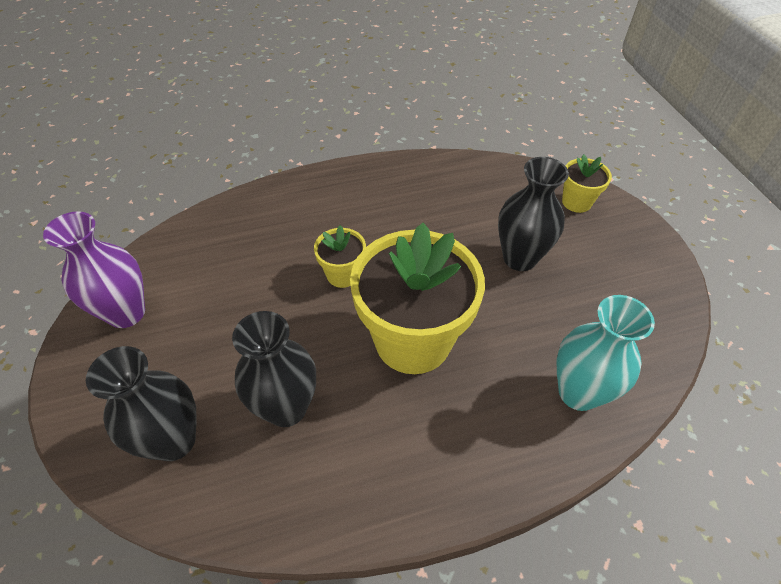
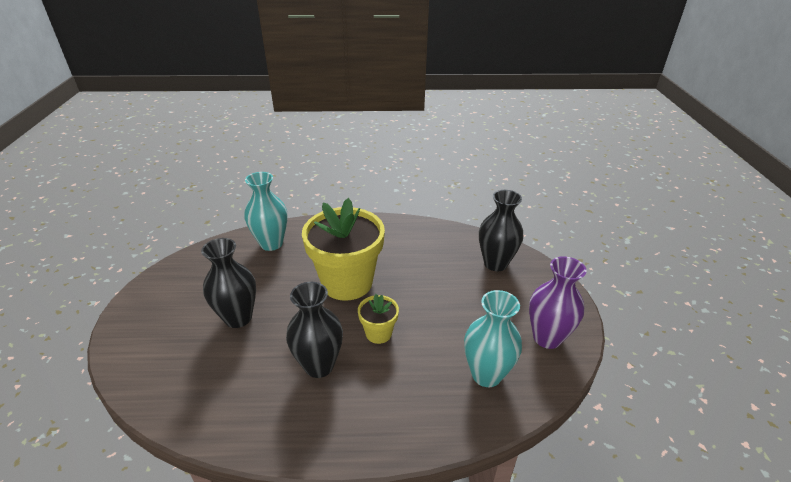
camera: 165 degrees left, 15 degrees down
black vase [232,311,316,427] -> black vase moved to [286,282,343,378]
yellow flower pot [562,154,612,213] -> none
none -> turquoise vase [464,290,522,387]

